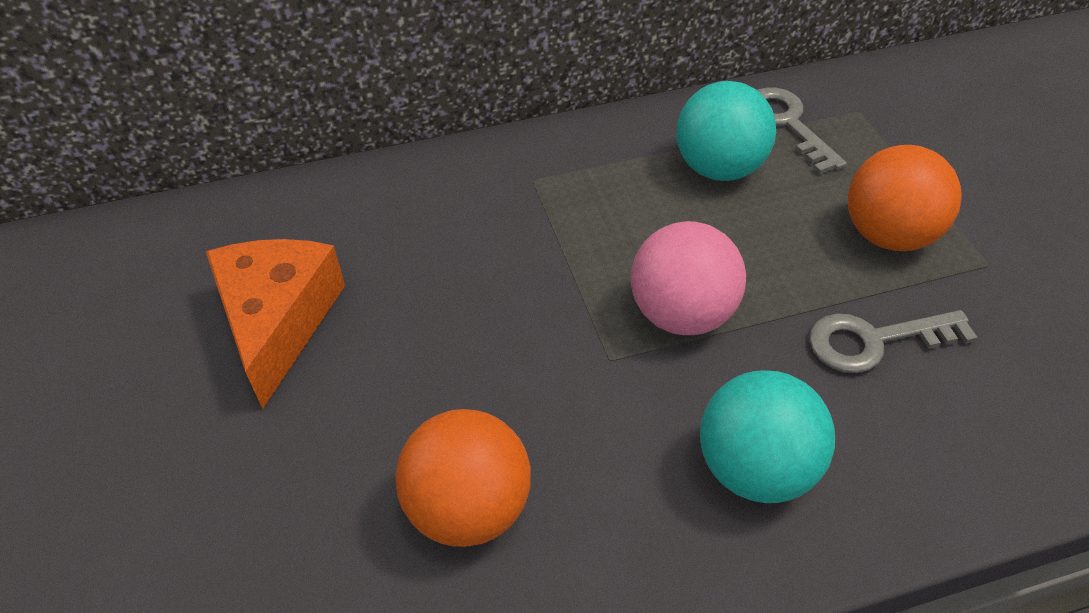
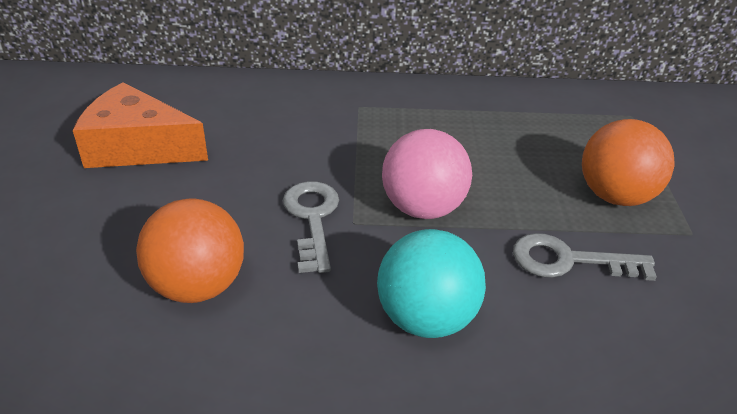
camera: 15 degrees right, 10 degrees down
orange cheese [206,239,345,409] -> orange cheese turned 90 degrees counterclockwise [73,82,208,168]
turquoise ball [676,81,776,181] -> none
grey key [757,87,847,174] -> grey key moved to [283,181,339,273]

